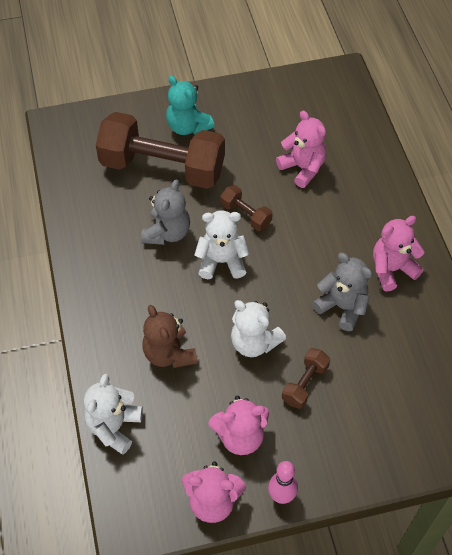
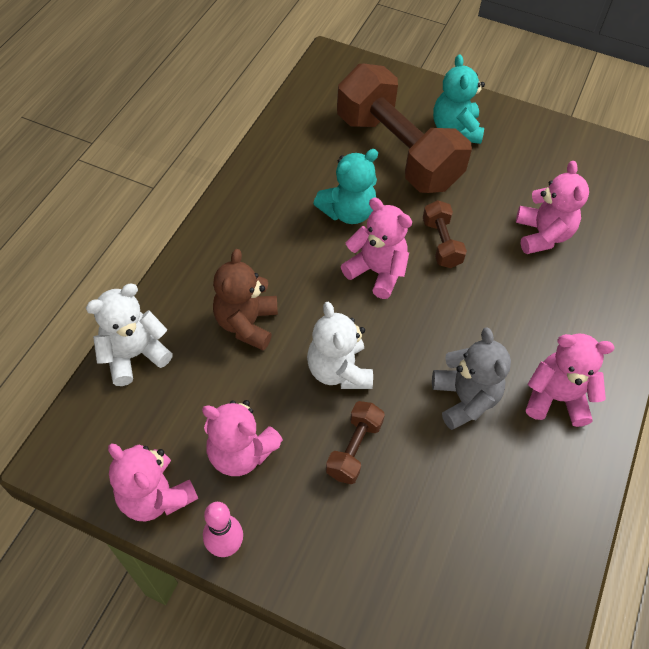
camera: 35 degrees right, 0 degrees up
grey teddy bear [141,180,190,245] -> turquoise teddy bear [313,149,378,224]
white teddy bear [194,210,250,279] -> pink teddy bear [341,198,412,299]
brown dumbbell [282,348,330,409] -> brown dumbbell turned 45 degrees counterclockwise [326,401,385,484]

